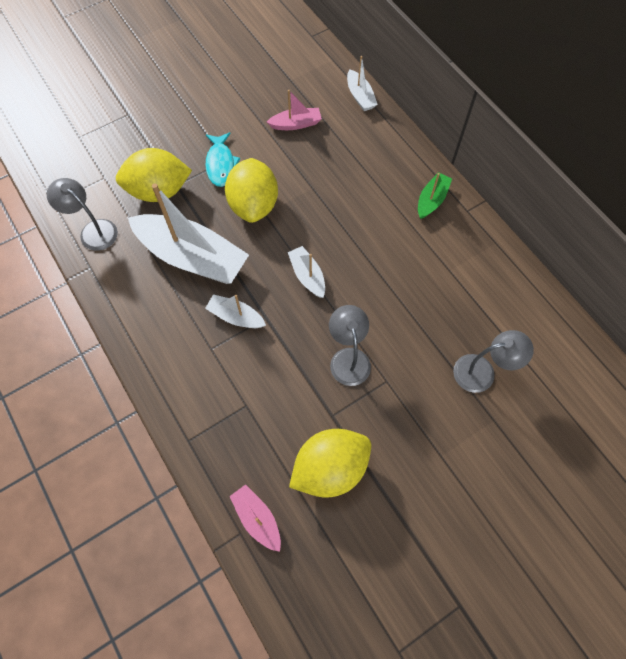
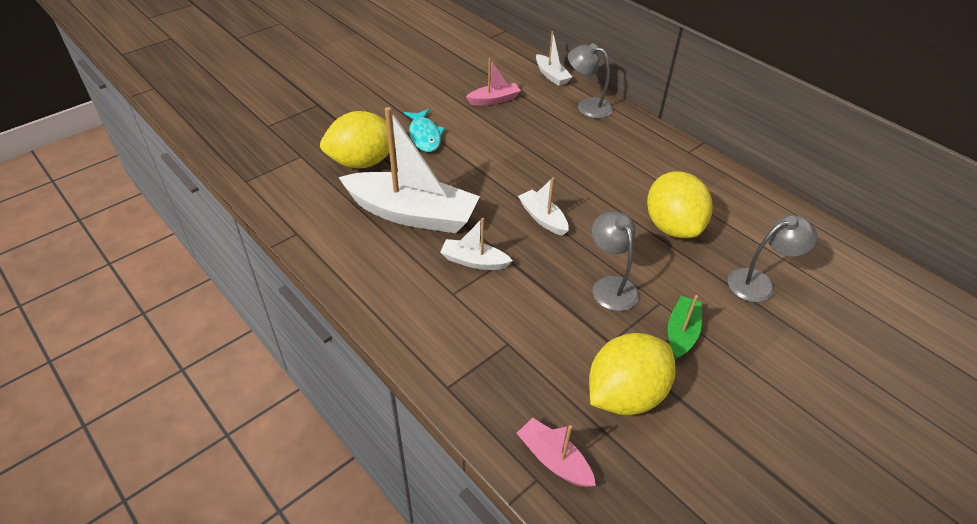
camera: 10 degrees left, 20 degrees down
grey lamp [47,178,118,251] -> grey lamp moved to [568,43,613,118]
yellow lemon [225,158,278,223] -> yellow lemon moved to [647,171,712,238]
green boat [418,172,452,219] -> green boat moved to [668,295,702,360]

